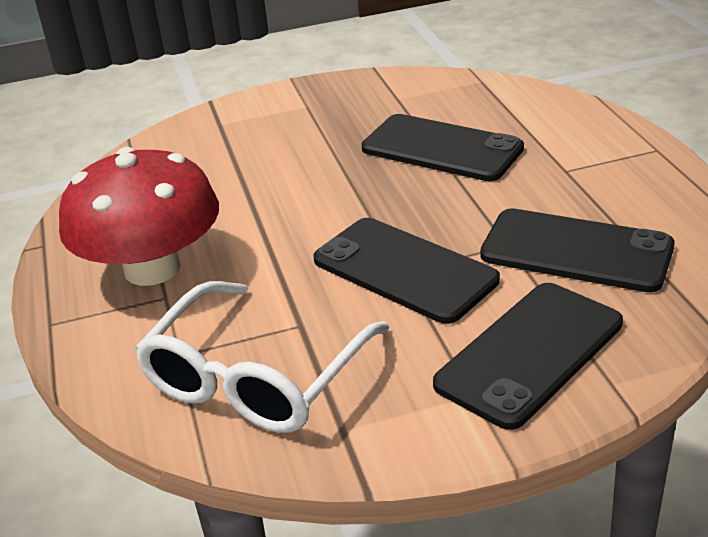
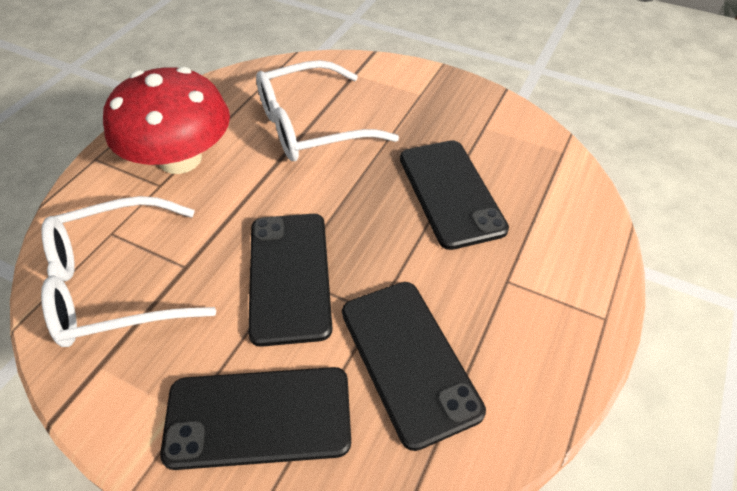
camera: 40 degrees right, 15 degrees up
none -> white glasses [256,60,399,161]

